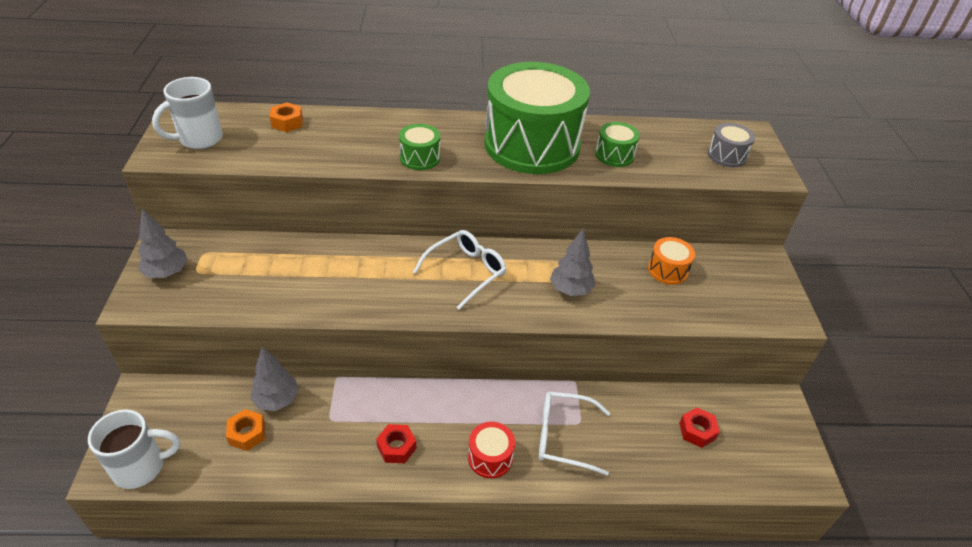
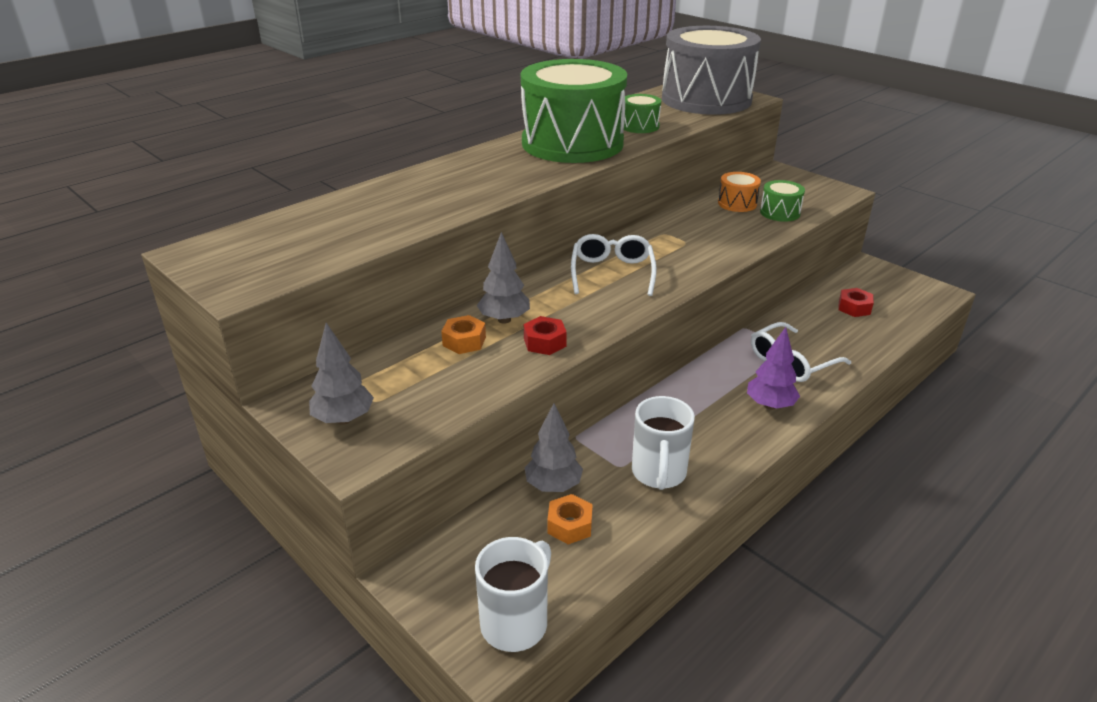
camera: 40 degrees left, 10 degrees down
white mug [152,77,223,149] -> white mug moved to [632,396,695,490]
orange nut [270,102,303,132] -> orange nut moved to [441,315,486,354]
red nut [376,424,417,463] -> red nut moved to [524,316,567,355]
green drum [399,124,440,170] -> green drum moved to [760,180,805,222]
red drum [468,422,515,478] -> purple tree [747,327,800,410]
grey tree [550,229,595,296] -> grey tree moved to [477,232,530,324]
grey drum [708,123,755,167] -> grey drum [662,26,761,115], size x2.48

